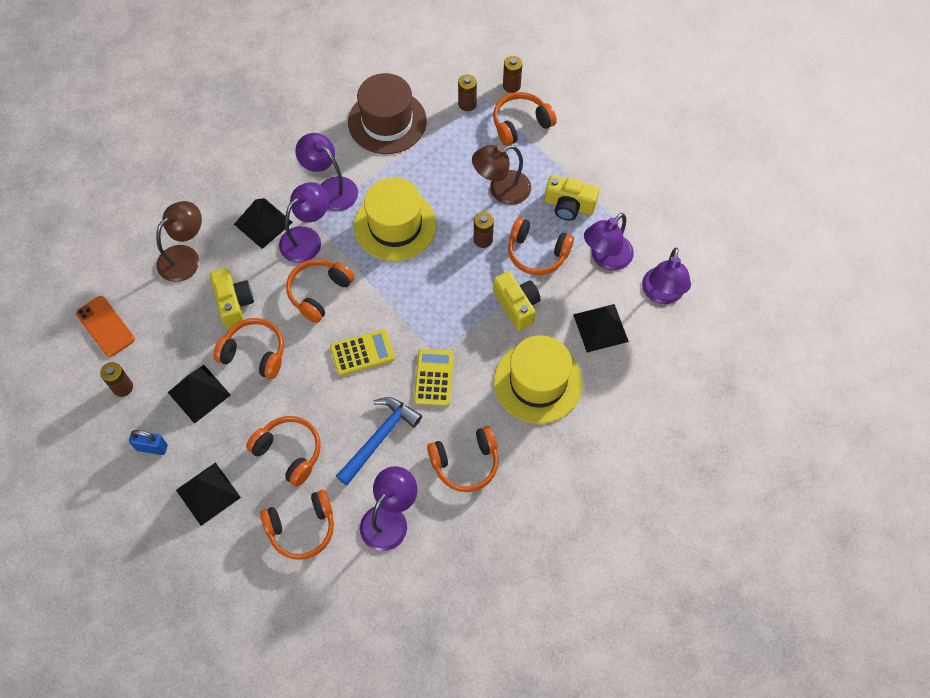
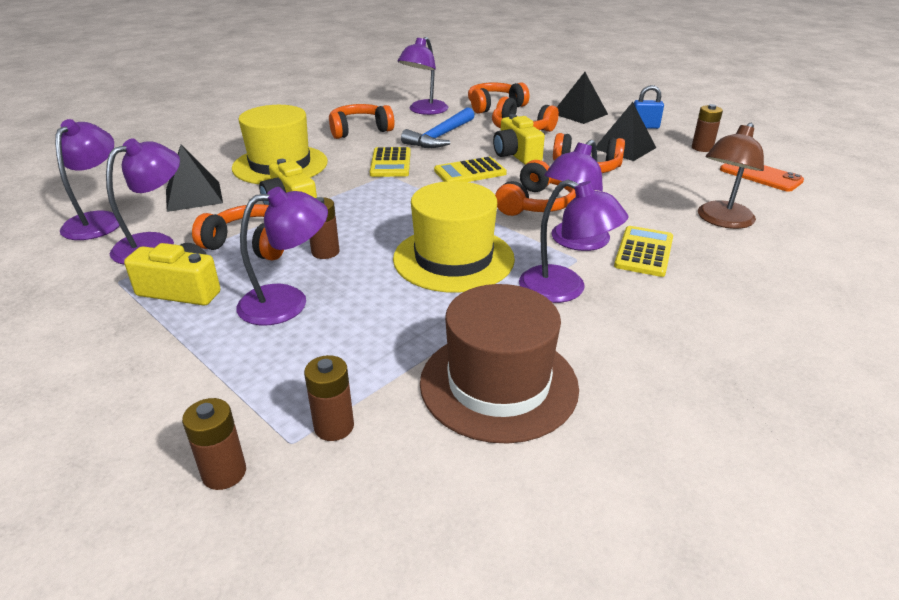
camera: 175 degrees right, 30 degrees down
yellow camera [210,268,254,328] -> yellow camera moved to [493,114,545,165]
black pyramid [234,198,293,249] -> yellow calculator [614,226,673,277]
brown lamp [472,145,531,205] -> purple lamp [236,187,328,325]
orange headphones [493,92,557,146] -> none

